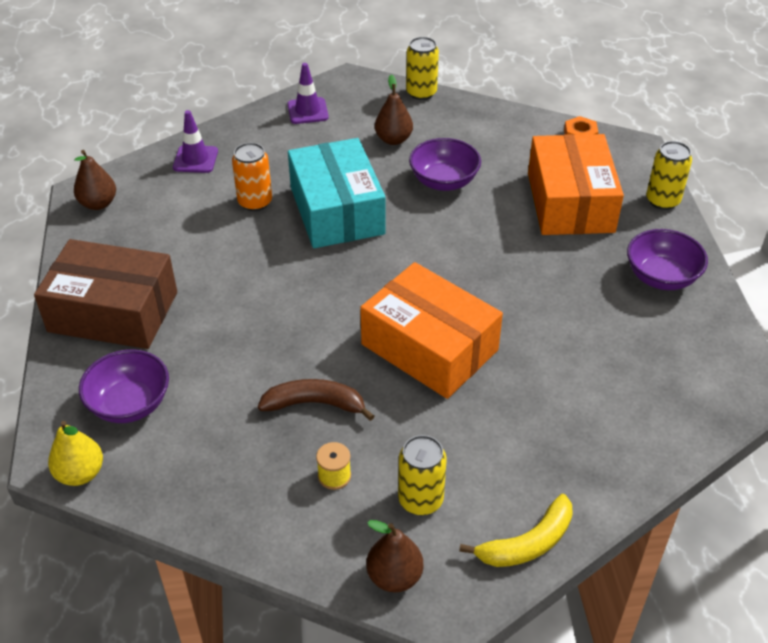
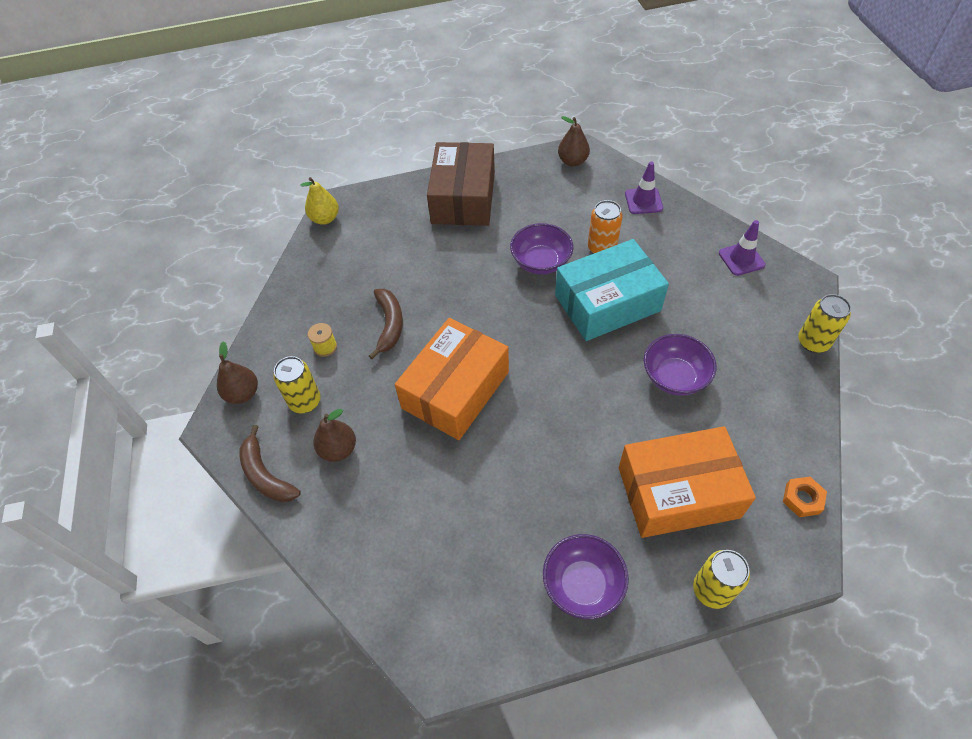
camera: 85 degrees right, 10 degrees up
purple bowl [79,349,169,423] -> purple bowl moved to [510,223,573,275]
brown pear [375,75,413,145] -> brown pear moved to [313,409,356,462]
yellow banana [459,494,573,567] -> brown banana [239,425,301,502]

